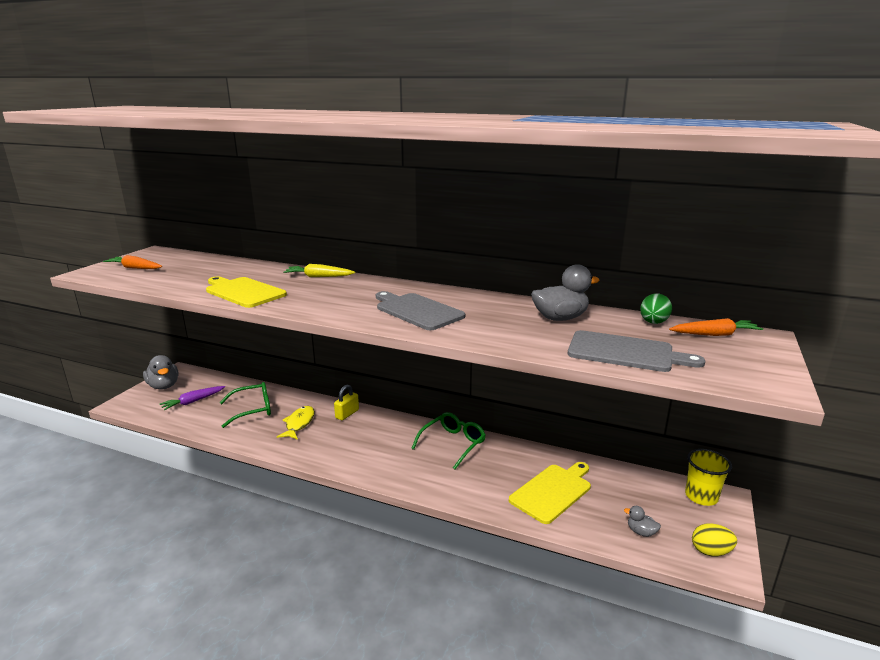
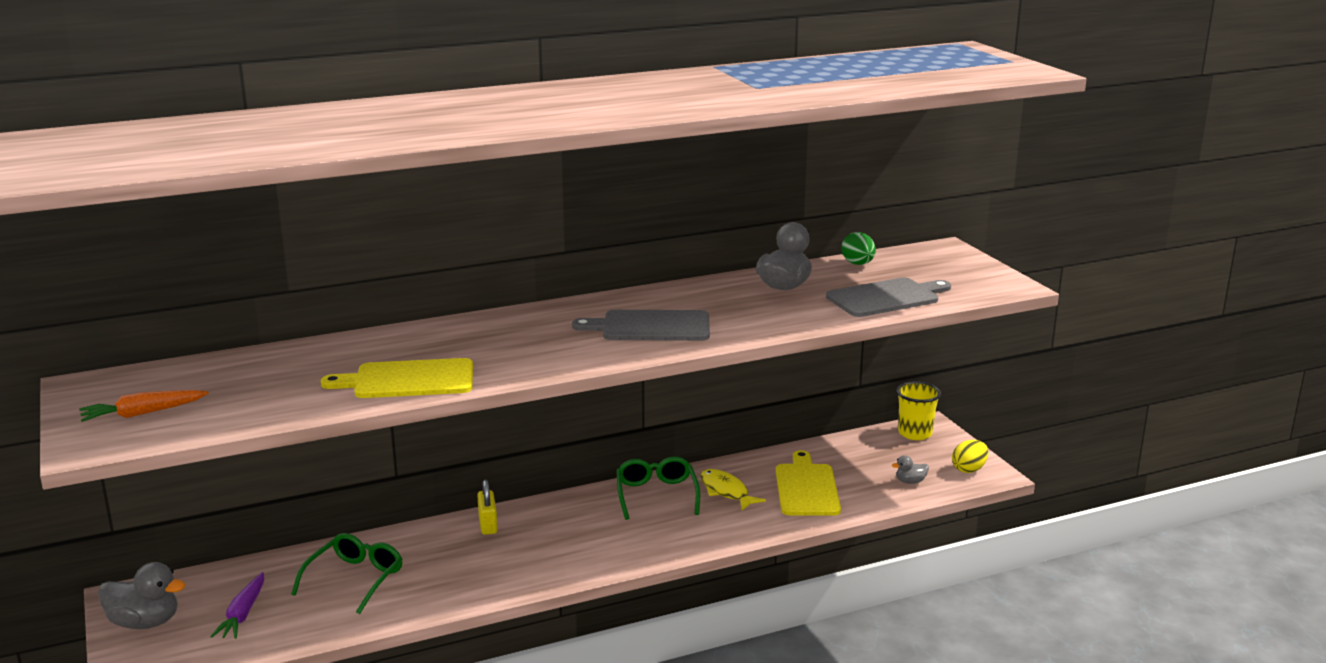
camera: 45 degrees left, 0 degrees up
yellow fish [277,406,315,440] -> yellow fish moved to [700,469,766,510]
yellow carrot [283,264,356,277] -> none
orange carrot [669,318,763,336] -> none

